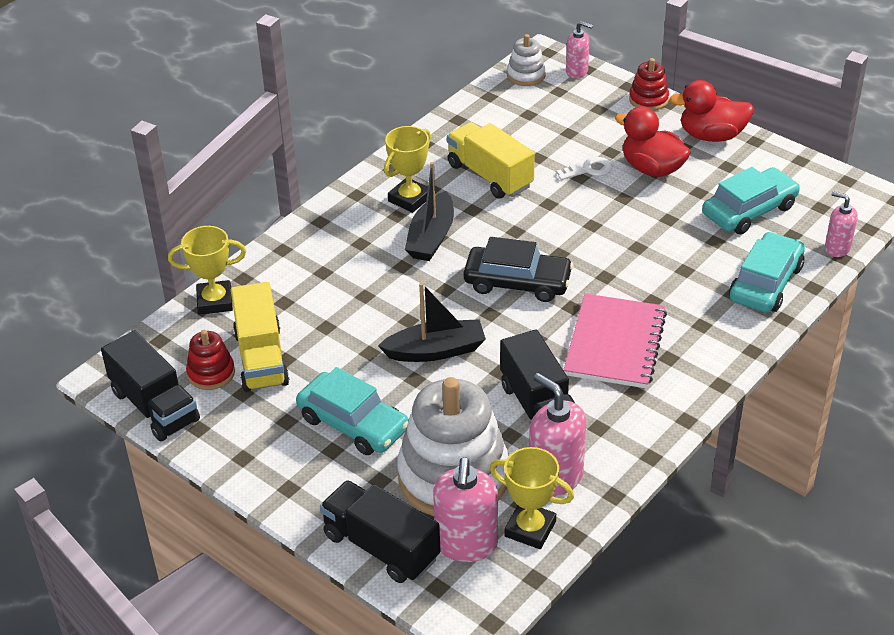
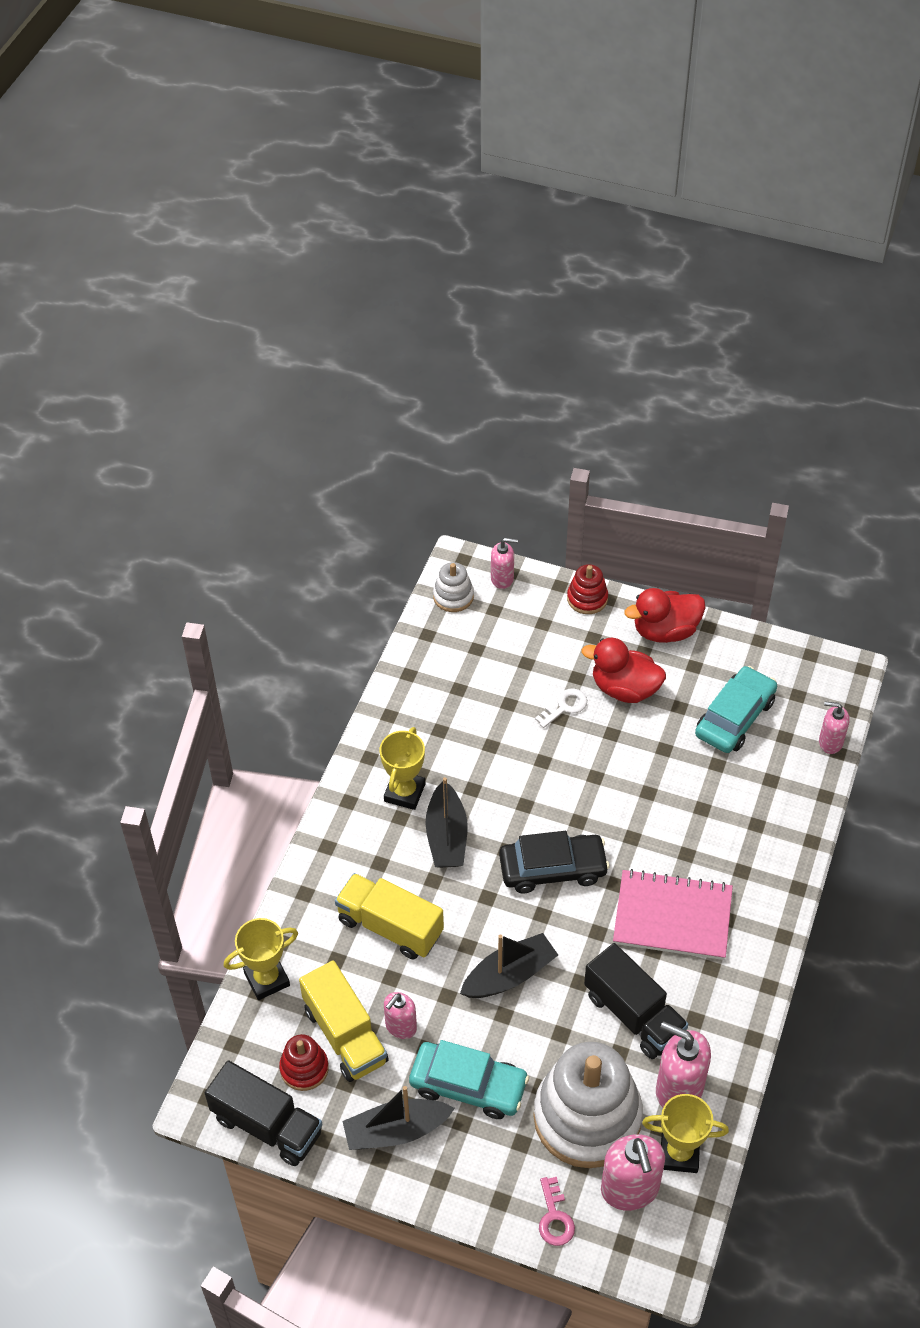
camera: 20 degrees left, 10 degrees up
black truck [320,480,441,583] -> pink key [539,1177,575,1246]
yellow truck [447,122,535,199] -> yellow truck moved to [335,873,444,960]
pink notebook [563,294,667,389] -> pink notebook turned 75 degrees counterclockwise [613,869,733,960]
turquoise car [729,232,805,313] -> none
none -> black boat [342,1086,455,1150]
none -> pink soap dispenser [384,992,417,1039]

